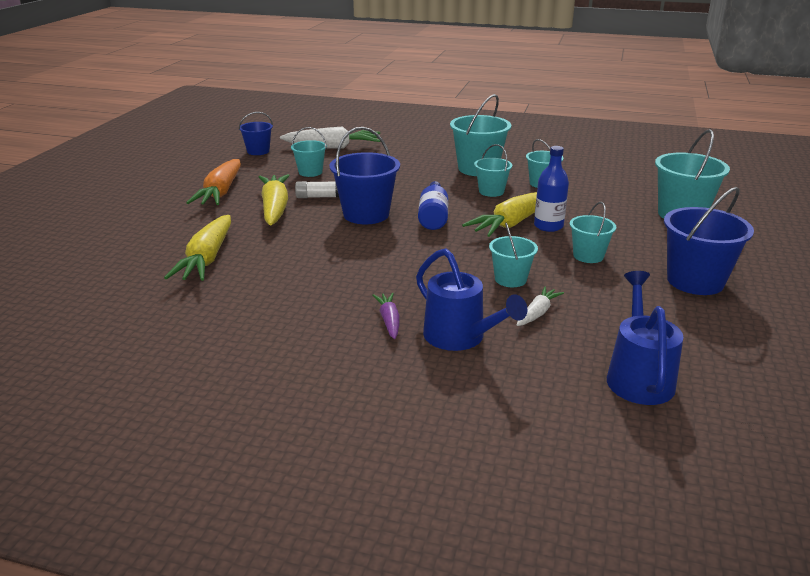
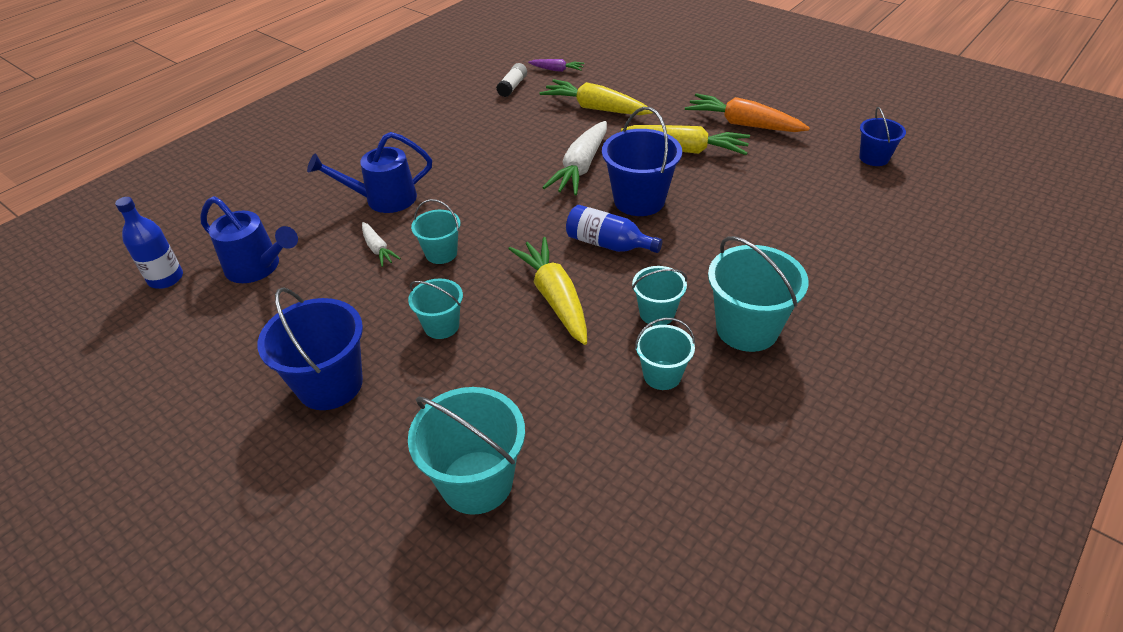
camera: 115 degrees right, 15 degrees up
white carrot [280,126,380,149] -> white carrot moved to [542,121,607,195]
turquoise bucket [291,127,327,177] -> none
white glue stick [295,181,339,198] -> white glue stick moved to [496,63,527,97]
purple carrot [372,293,399,339] -> purple carrot moved to [528,59,585,72]
blue bottle [534,146,569,232] -> blue bottle moved to [115,197,183,289]

